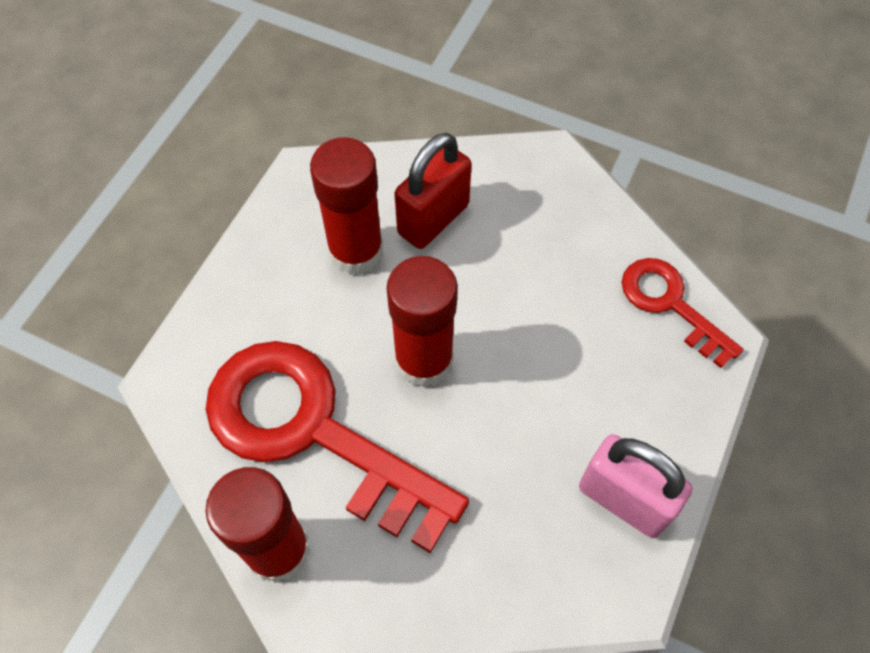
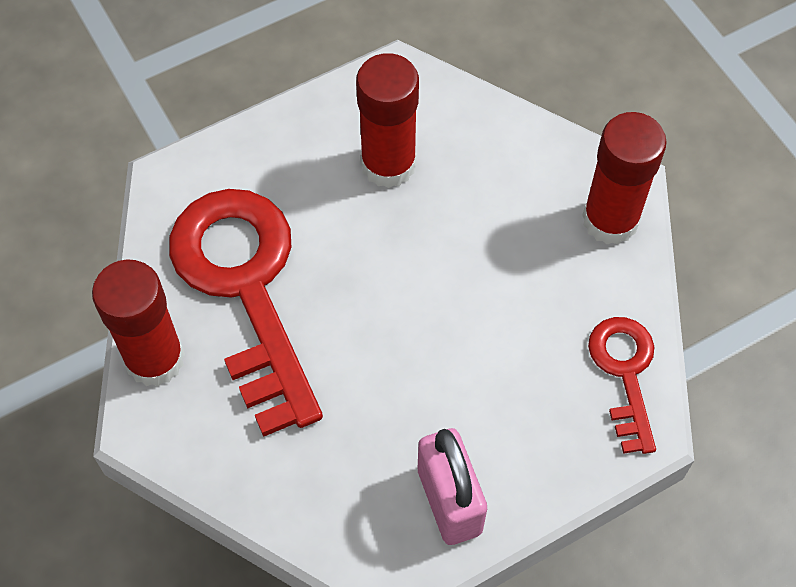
camera: 35 degrees right, 0 degrees up
red glue stick [387,256,458,388] -> red glue stick moved to [582,112,667,244]
red padlock [394,133,472,249] -> none

